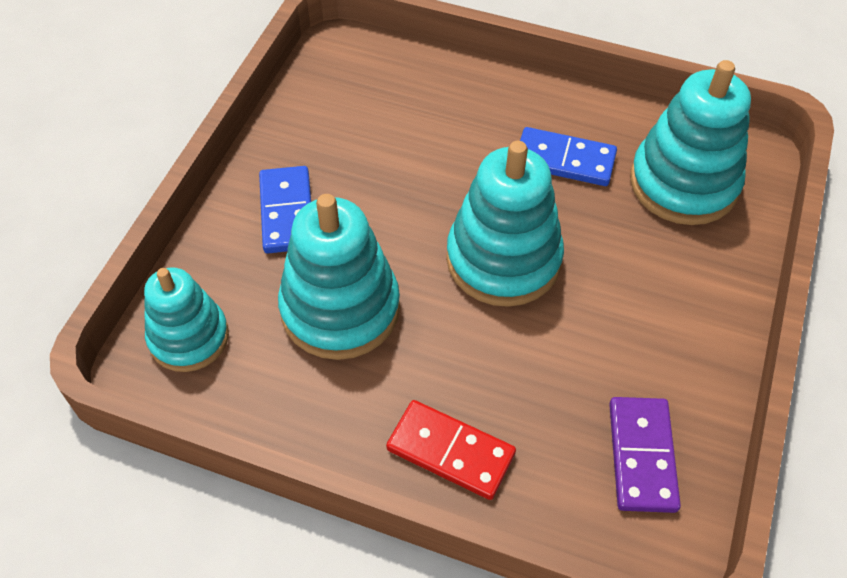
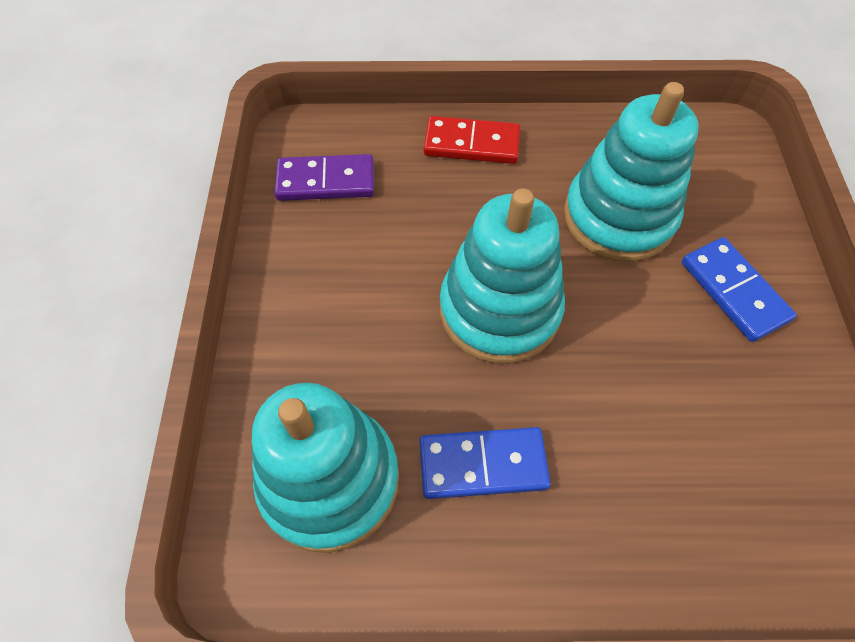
camera: 160 degrees right, 5 degrees up
turquoise stacking toy [144,267,229,372] -> none
purple domino [609,397,681,513] -> purple domino turned 75 degrees counterclockwise [275,154,374,201]

